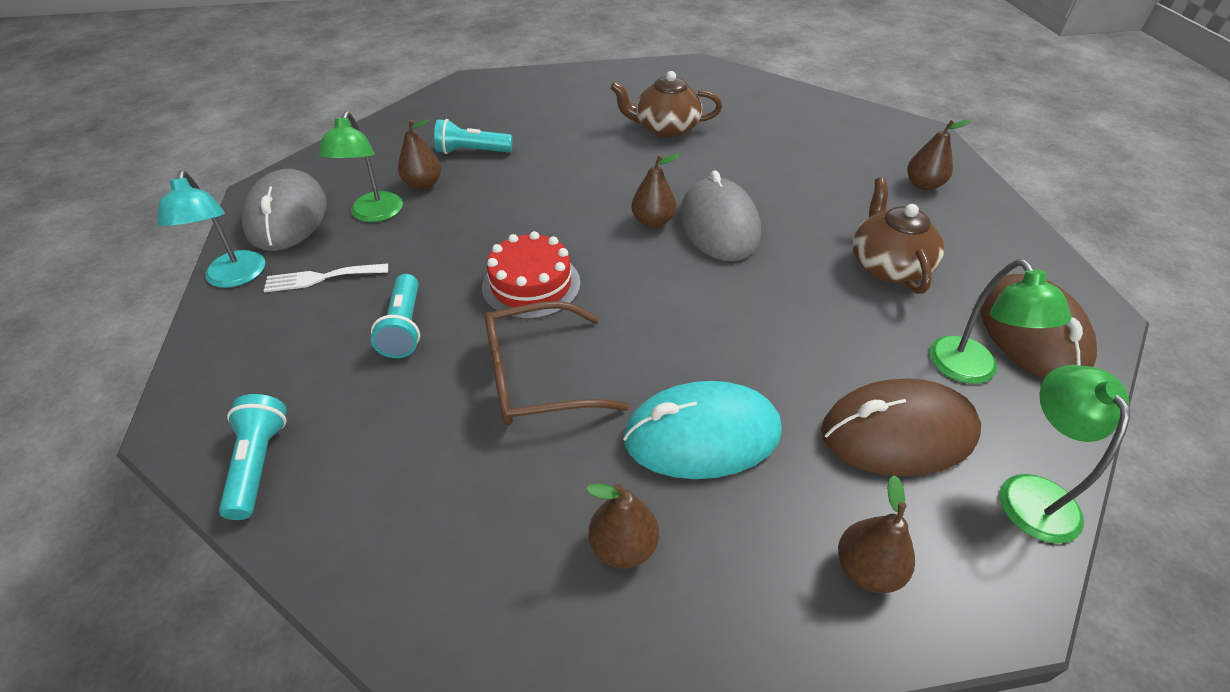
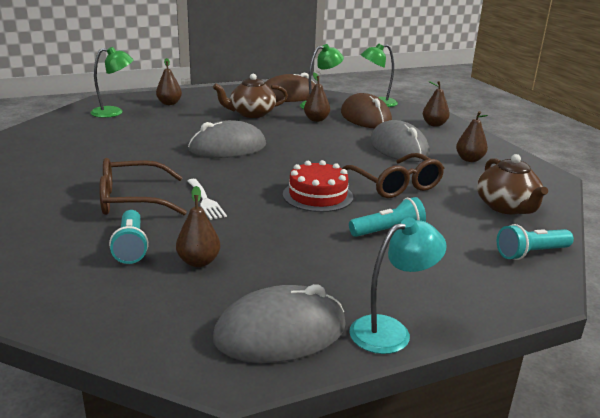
camera: 105 degrees left, 20 degrees down
white fork [264,264,388,293] -> white fork moved to [187,179,227,220]
green lamp [318,111,403,222] -> green lamp moved to [90,47,133,118]
brown teapot [610,71,722,138] -> brown teapot moved to [477,154,548,214]
turquoise mouse [623,381,782,479] -> grey mouse [370,120,430,162]
brown pear [631,153,680,228] -> brown pear moved to [304,72,330,122]
none -> brown glasses [99,158,187,215]

